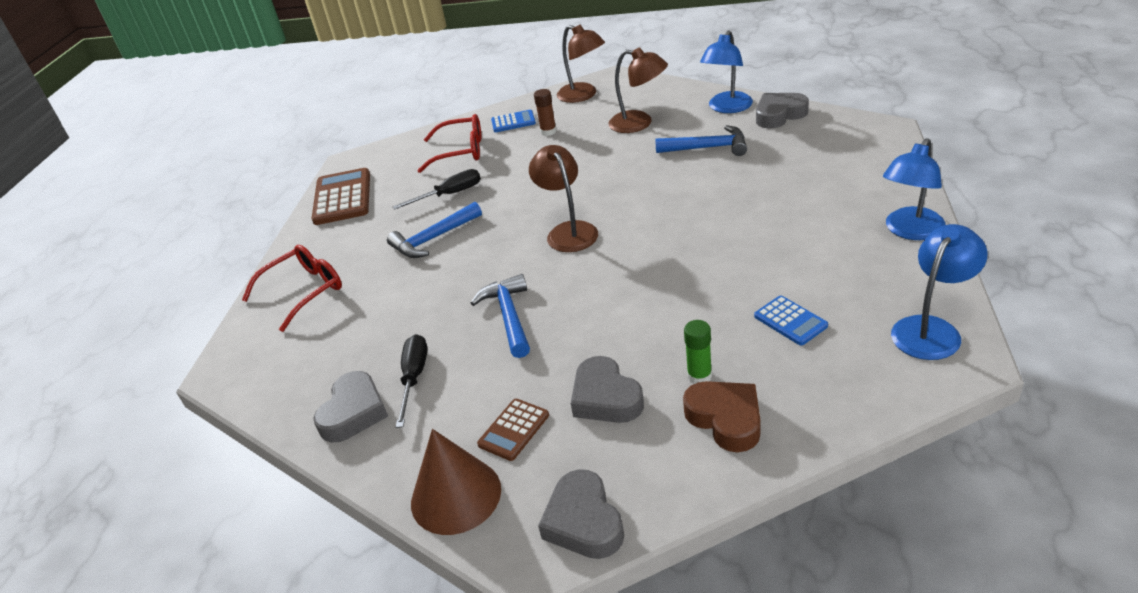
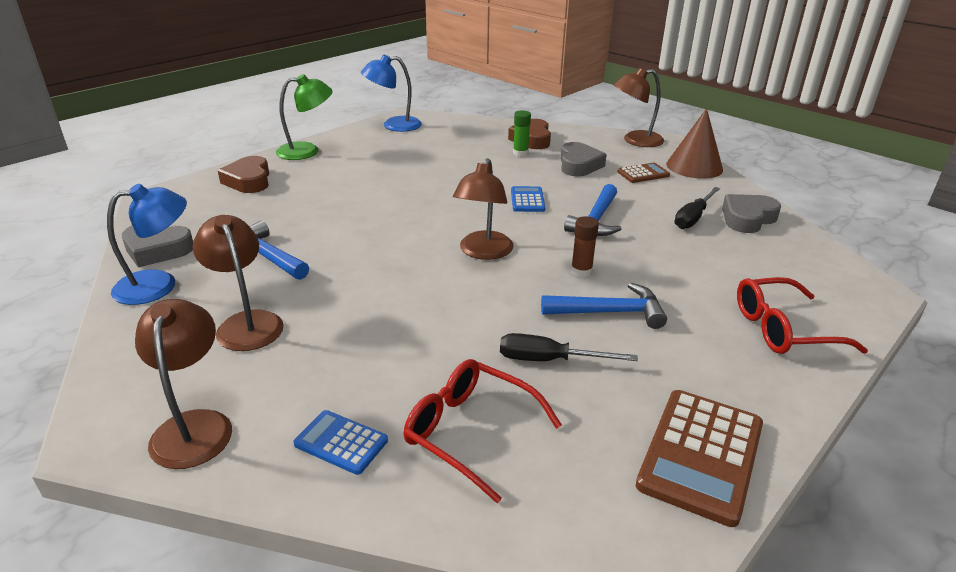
camera: 150 degrees left, 5 degrees down
brown glue stick [534,89,557,136] -> brown glue stick moved to [571,216,599,277]
grey heart [538,469,624,559] -> brown lamp [614,68,664,147]
blue calculator [754,296,828,346] -> blue calculator moved to [511,186,545,212]
blue lamp [883,138,946,240] -> green lamp [276,74,333,160]
none -> brown heart [218,156,269,193]

